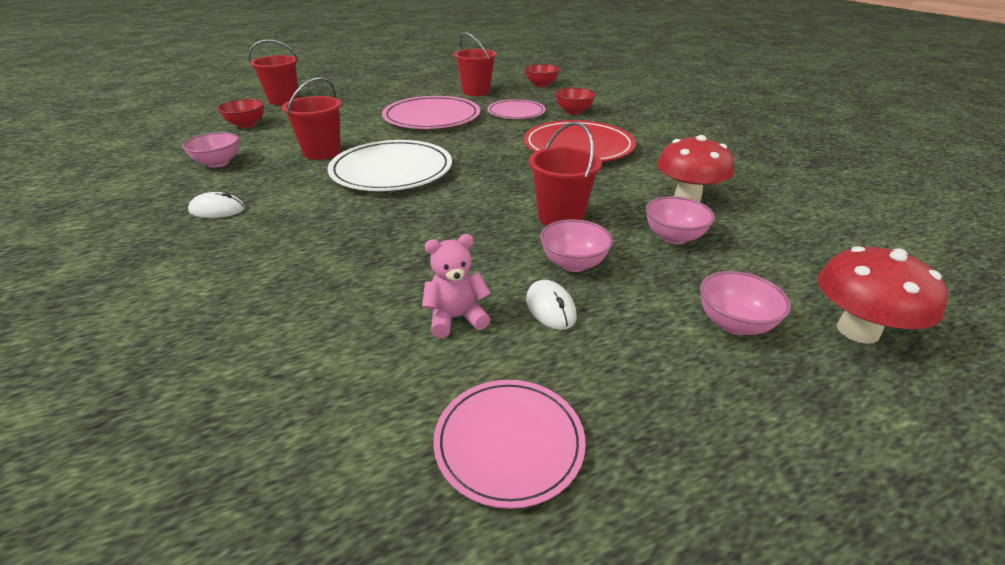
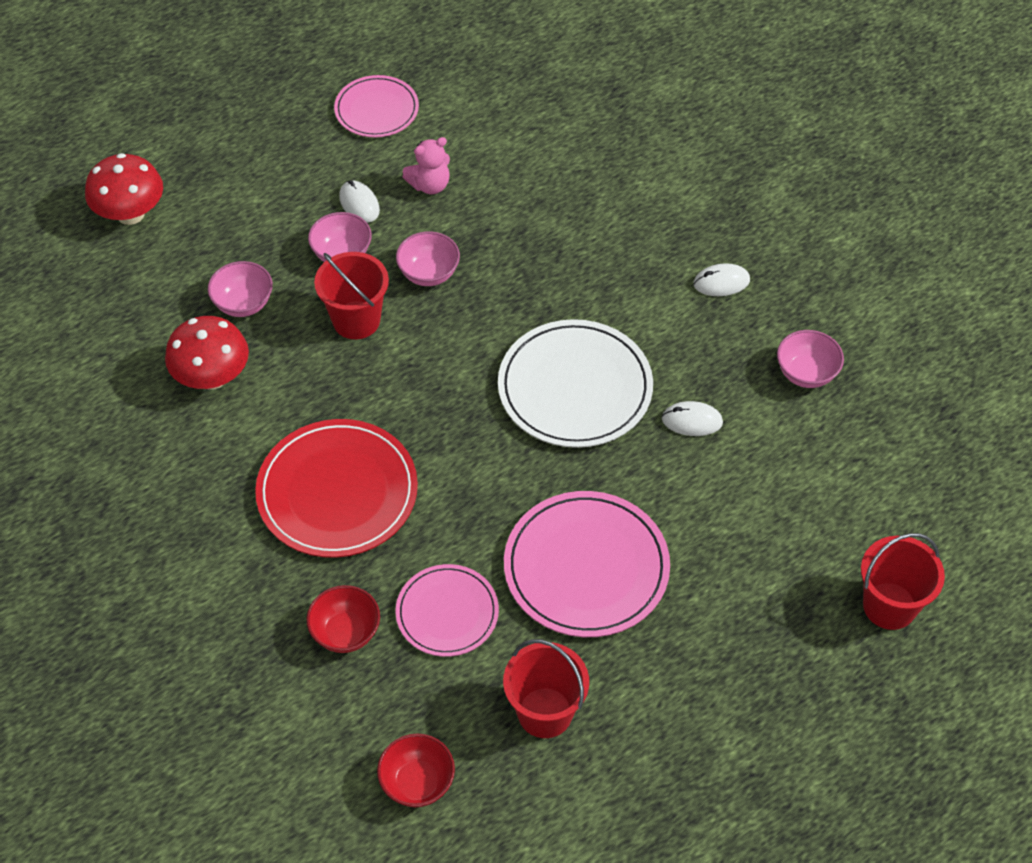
camera: 170 degrees right, 20 degrees up
red bowl [217,99,265,128] -> none
red bucket [282,77,341,160] -> white mouse [662,401,723,436]
pink bowl [700,271,791,335] -> pink bowl moved to [396,231,460,286]

